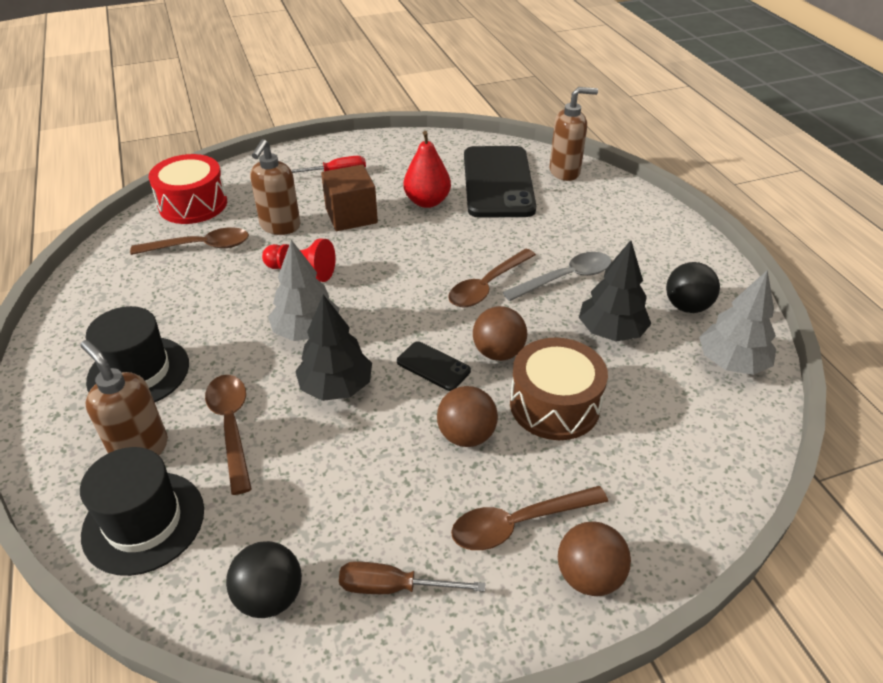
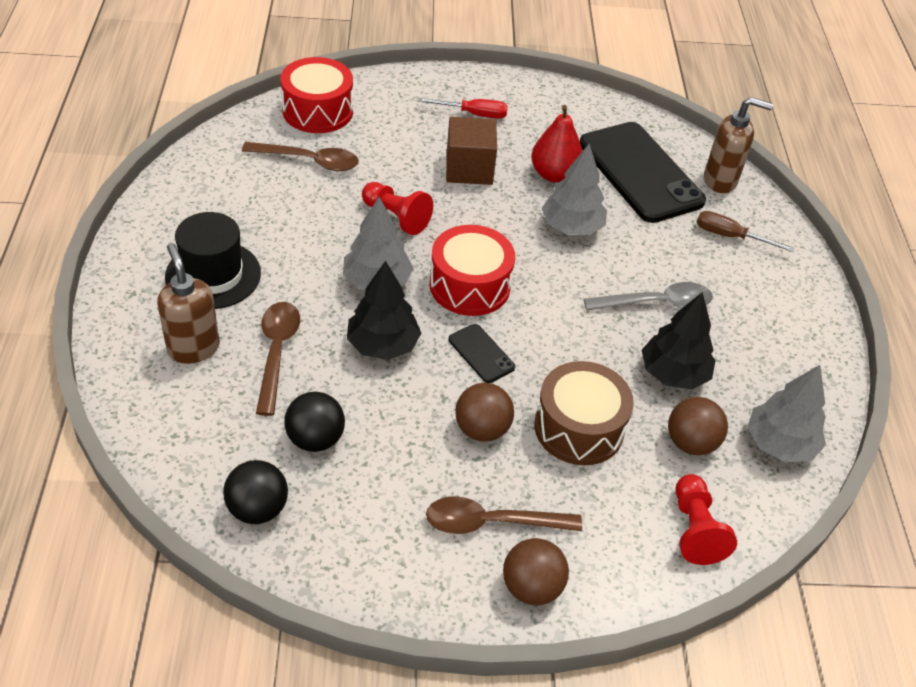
camera: 15 degrees right, 5 degrees up
black hat [80,447,204,576] -> none
brown soap dispenser [250,139,300,235] -> none
brown screwdriver [339,561,485,594] -> brown screwdriver moved to [697,211,795,252]
brown spoon [448,249,536,308] -> none
black phone [464,146,536,218] -> black phone turned 45 degrees counterclockwise [580,122,706,223]
brown ball [473,306,527,361] -> brown ball moved to [668,397,728,455]
black ball [666,262,720,313] -> black ball moved to [284,392,345,452]
none -> red drum [430,225,515,316]
none -> grey tree [542,144,607,235]
none -> red pawn [675,474,737,565]

